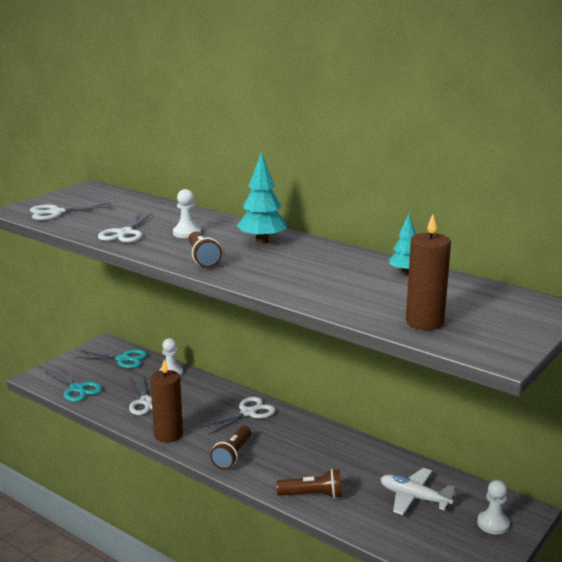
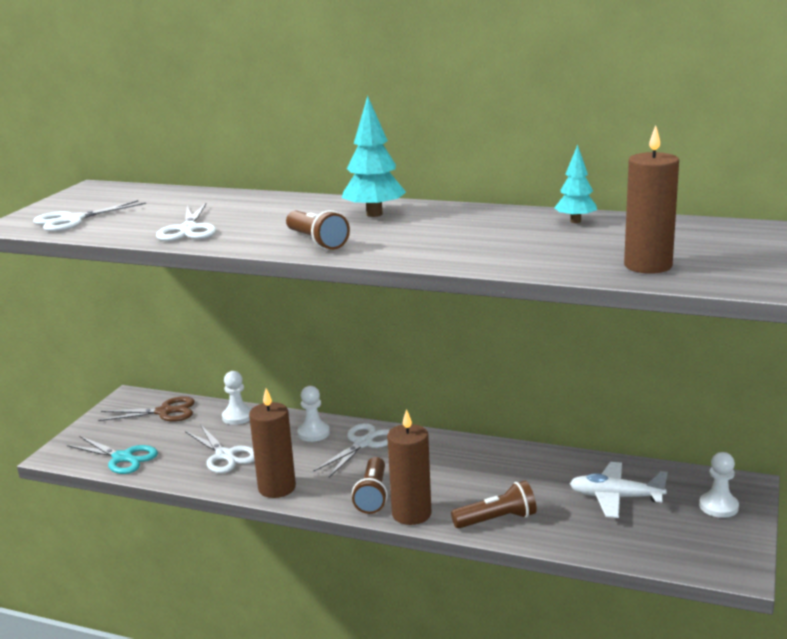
camera: 15 degrees left, 0 degrees up
turquoise scissors [75,350,147,368] -> brown scissors [98,396,195,421]
white pawn [173,189,201,238] -> white pawn moved to [297,386,330,442]
none -> brown candle [387,409,432,525]

